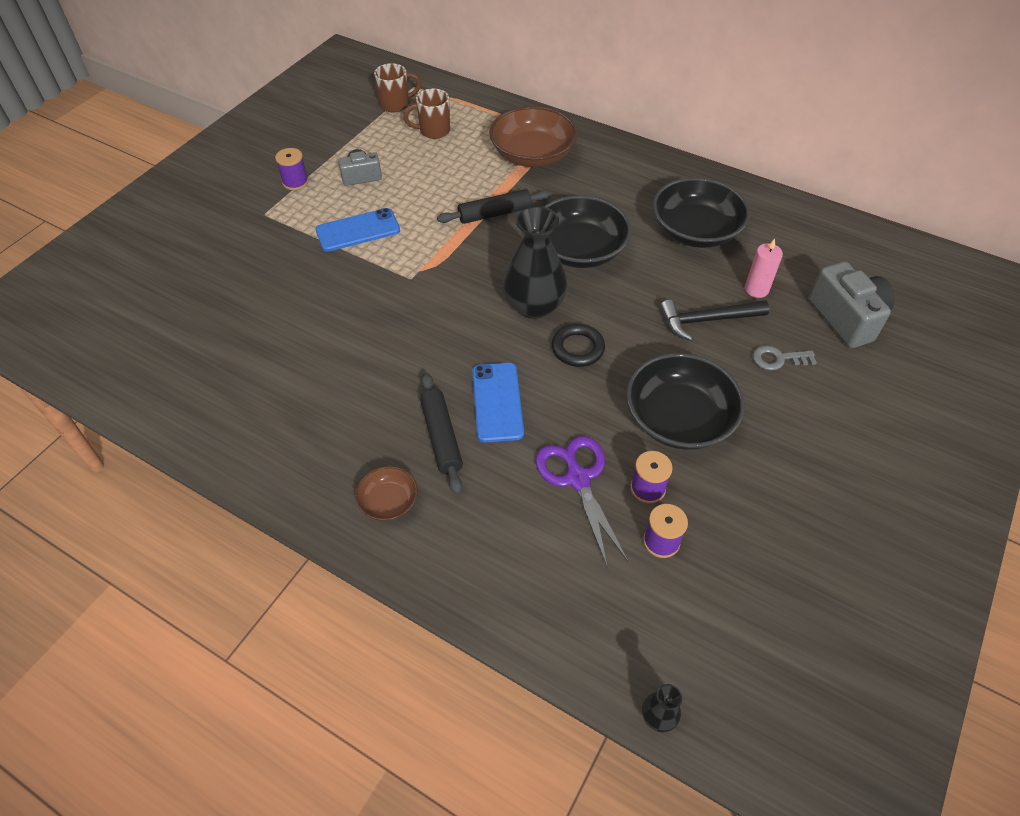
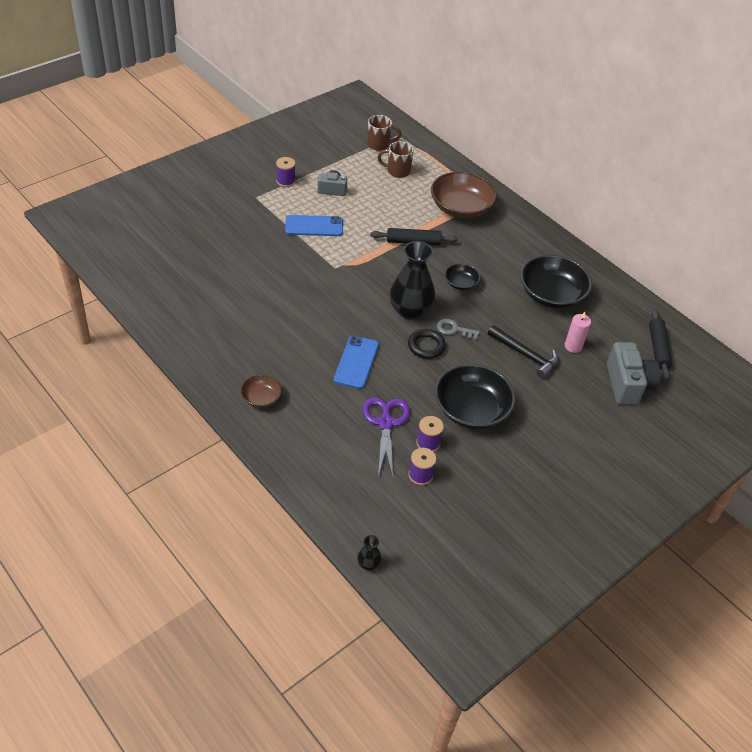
camera: 15 degrees right, 5 degrees down
black rolling pin [420,373,463,495] -> black rolling pin moved to [649,309,672,381]
black bowl [544,195,631,268] -> black bowl [445,263,480,290], size x0.50
black hammer [660,300,769,341] -> black hammer turned 150 degrees counterclockwise [488,325,558,379]
grey key [753,345,817,370] -> grey key moved to [437,319,480,340]

